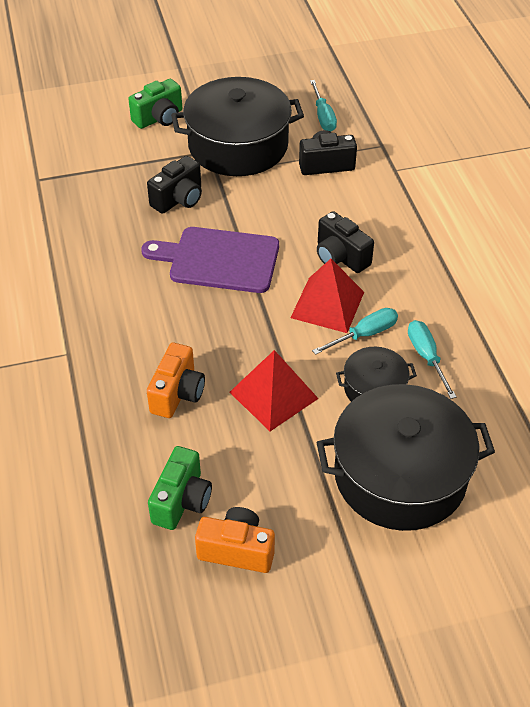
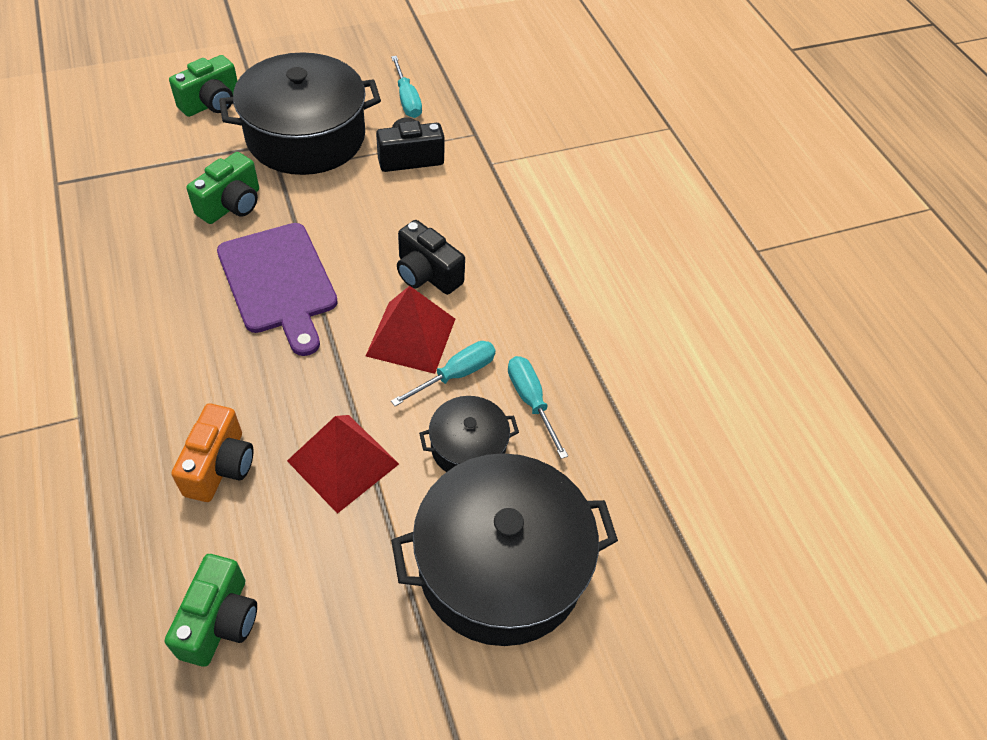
camera: 10 degrees left, 5 degrees up
purple cutting board [141,227,279,293] -> purple cutting board turned 120 degrees counterclockwise [217,223,338,356]
black camera [147,156,202,214] -> green camera [186,152,259,224]
orange camera [195,507,275,573] -> none

